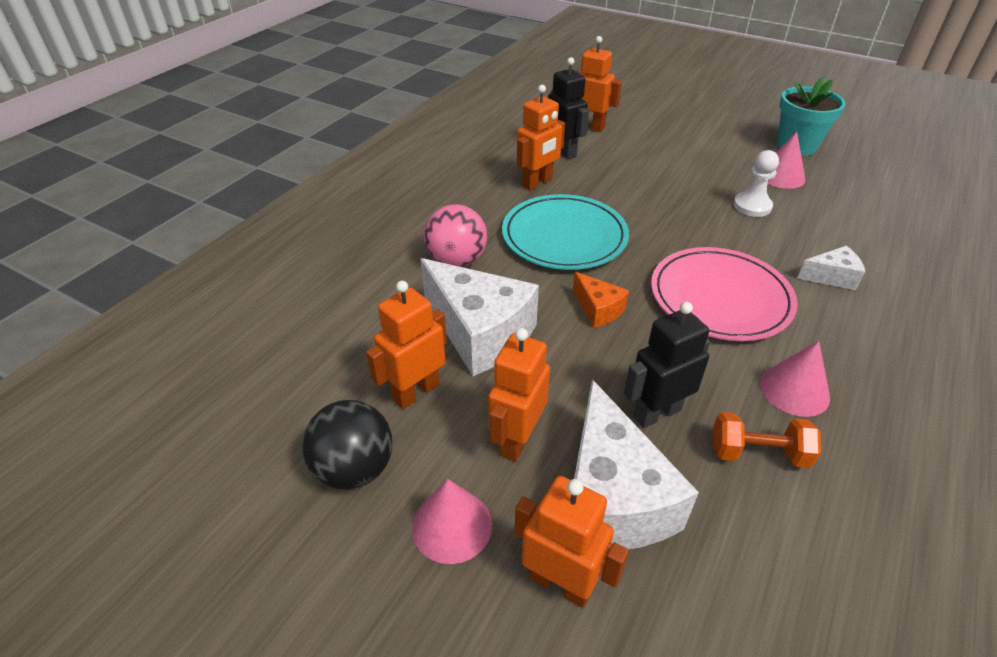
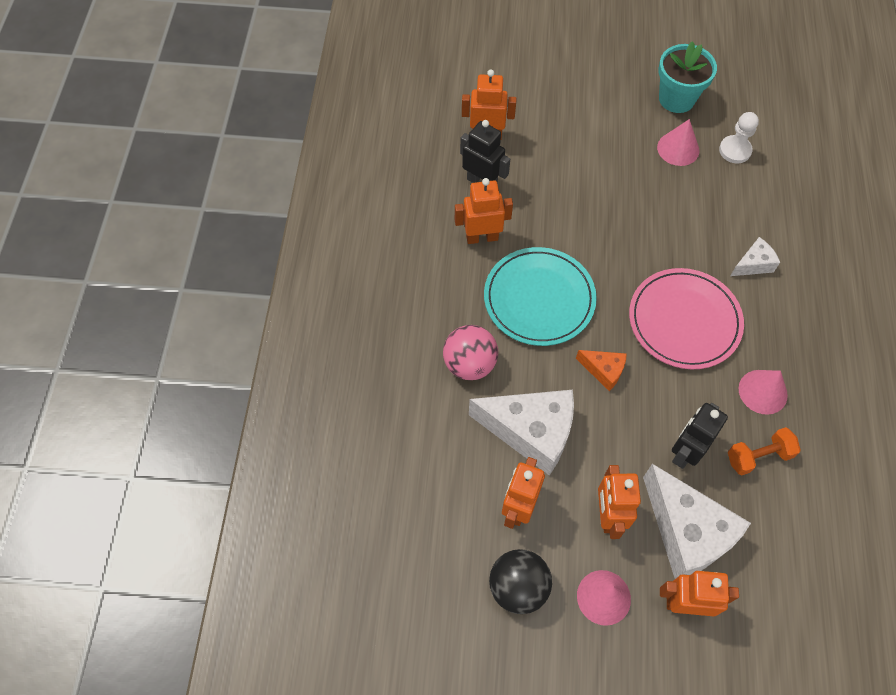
camera: 25 degrees left, 20 degrees up
orange robot [517,85,565,191] -> orange robot turned 120 degrees counterclockwise [455,178,513,244]
white pawn [734,150,779,217] -> white pawn moved to [719,112,759,163]

